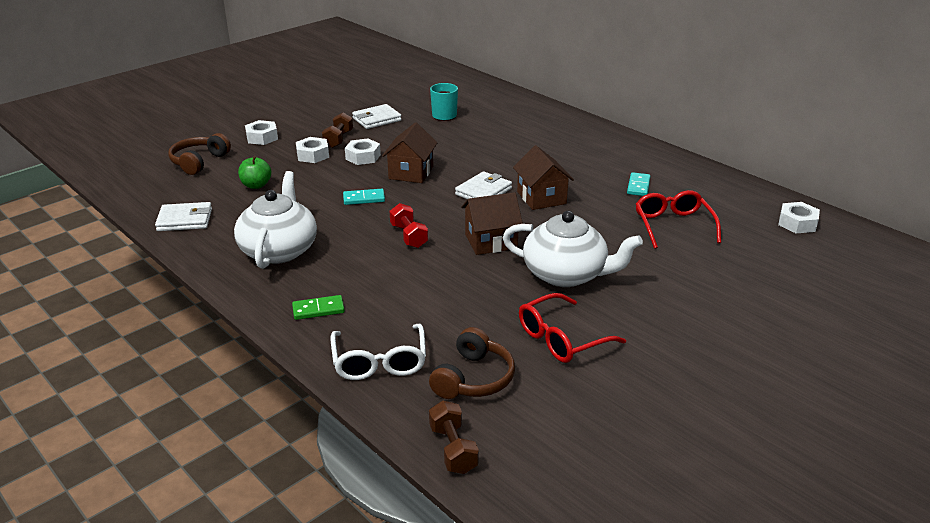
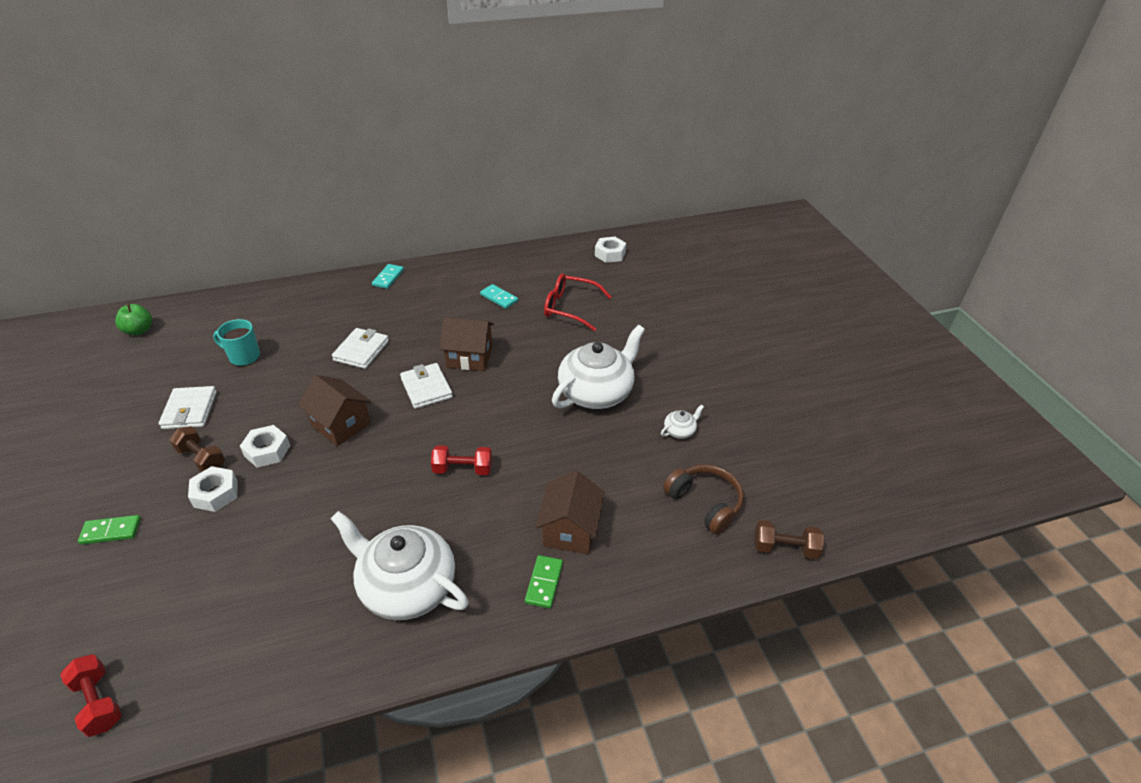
camera: 65 degrees left, 10 degrees up
white wallet [155,202,212,231] -> white wallet moved to [332,328,389,369]
brown headphones [168,133,231,175] -> none
green apple [238,156,271,189] -> green apple moved to [115,304,152,335]
white nut [245,120,278,145] -> green domino [78,515,141,545]
white glasses [331,324,426,380] -> none
turquoise domino [343,189,385,205] -> turquoise domino moved to [372,264,404,289]
brown house [461,192,523,255] -> brown house moved to [536,470,605,554]
red glasses [519,293,626,363] -> white teapot [661,405,704,439]
none -> red dumbbell [60,654,122,737]

